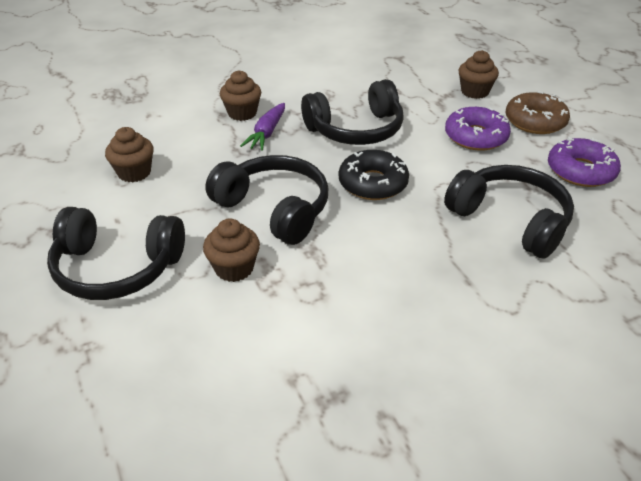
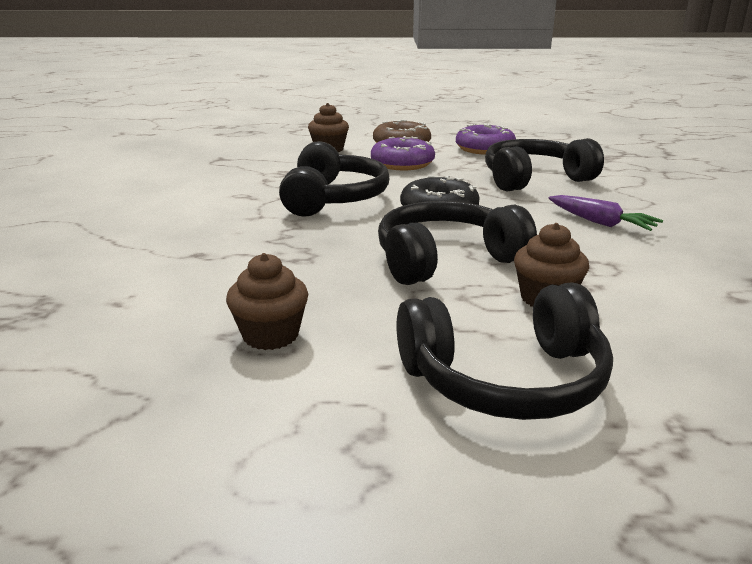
camera: 65 degrees left, 15 degrees down
black headphones [47,207,185,300] -> black headphones turned 45 degrees clockwise [396,282,613,420]
brown cupcake [220,70,261,121] -> none
purple carrot [240,103,285,151] -> purple carrot moved to [548,195,663,231]

